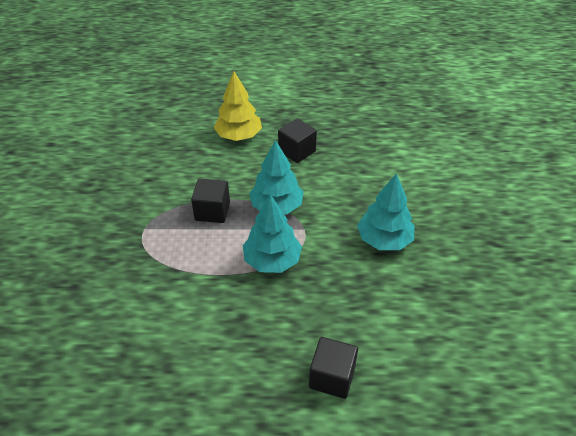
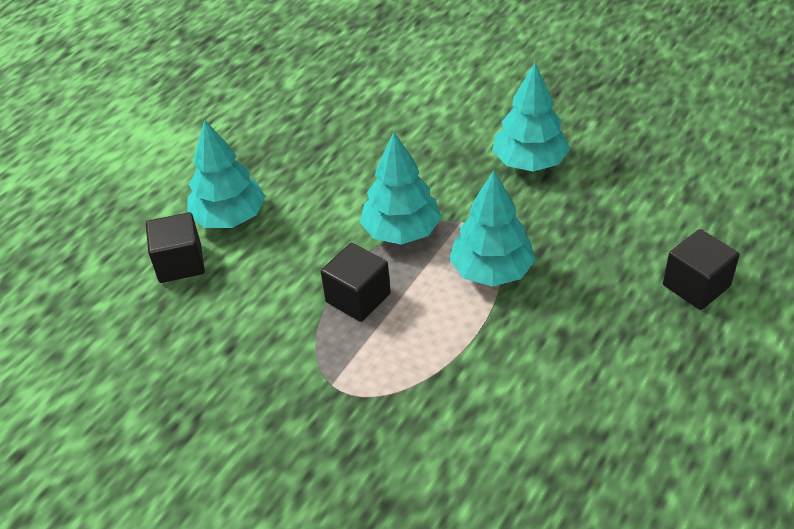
camera: 55 degrees left, 0 degrees up
yellow tree [214,71,262,141] -> turquoise tree [187,120,265,228]
black cube [278,119,317,163] -> black cube moved to [146,212,205,283]

